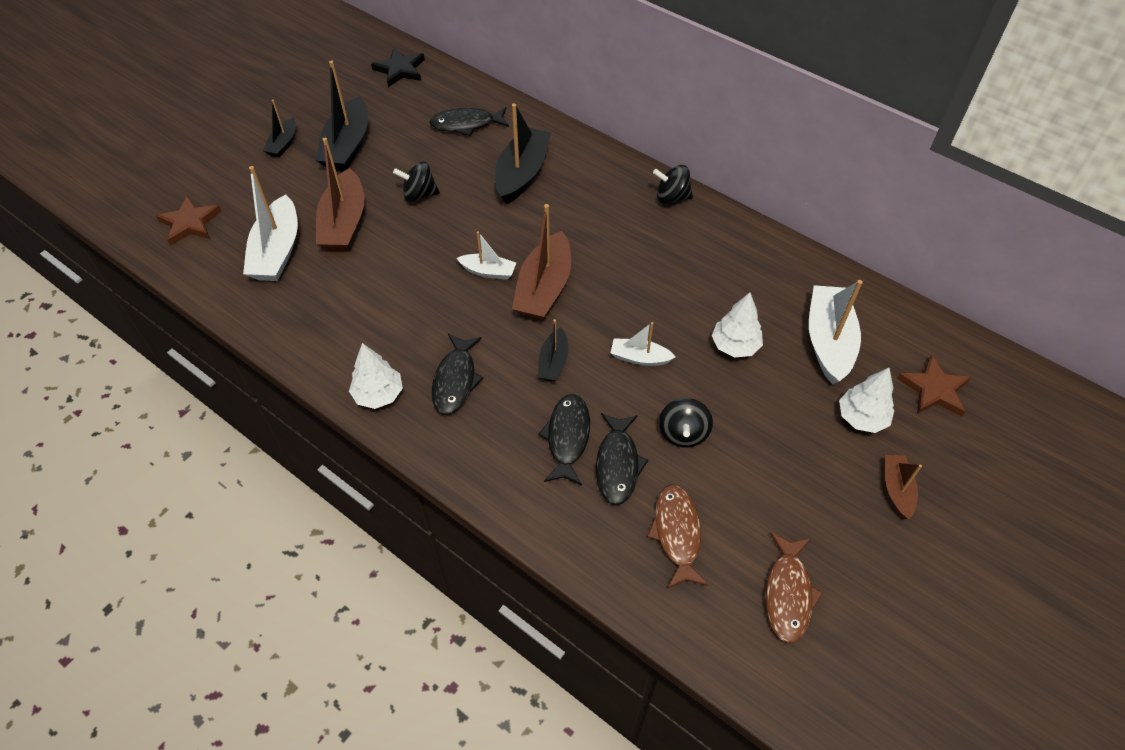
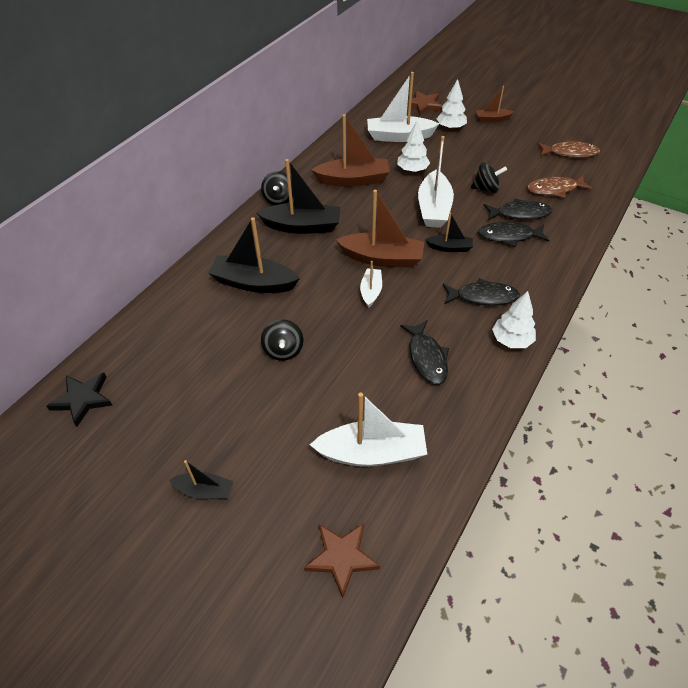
camera: 95 degrees left, 5 degrees down
black boat [316,61,368,171] -> black boat moved to [256,159,340,234]
brown boat [316,138,364,251] -> brown boat moved to [311,114,390,187]
black fish [429,107,509,136] -> black fish moved to [400,320,449,385]
white boat [611,322,676,366] -> white boat [418,136,454,228], size x1.84

